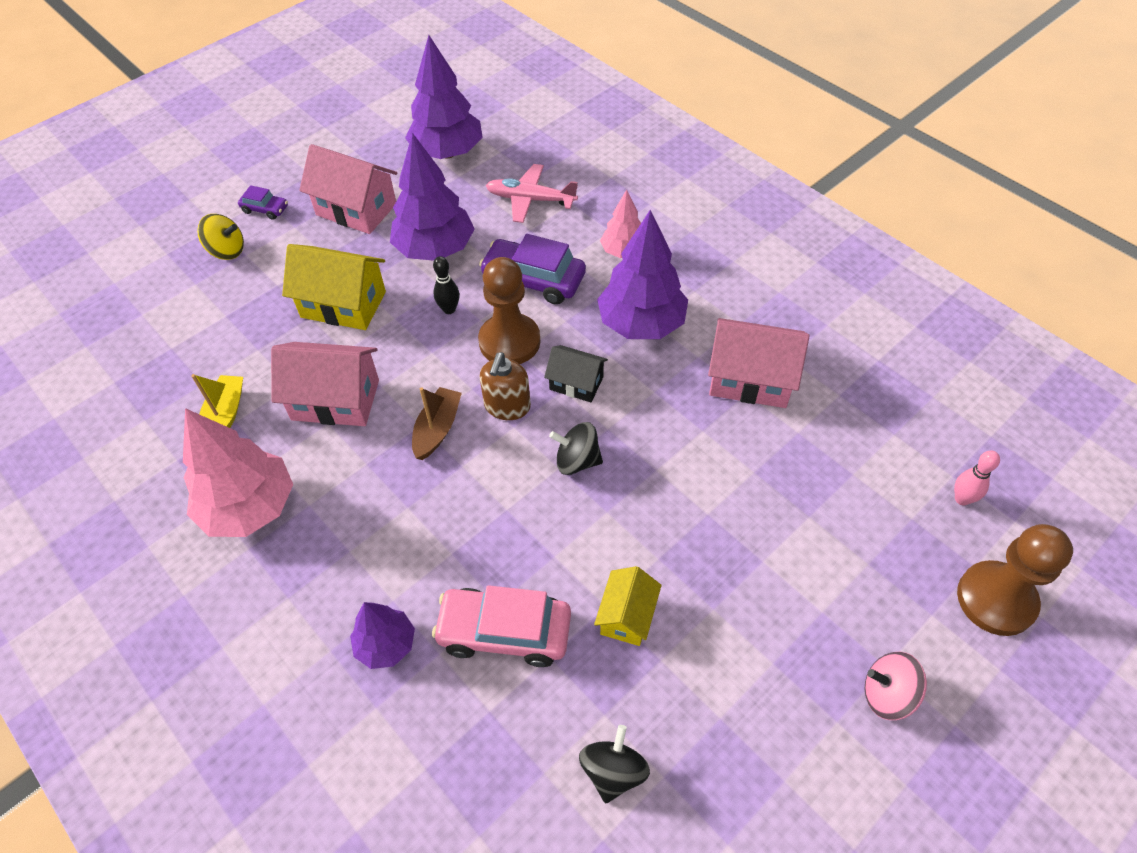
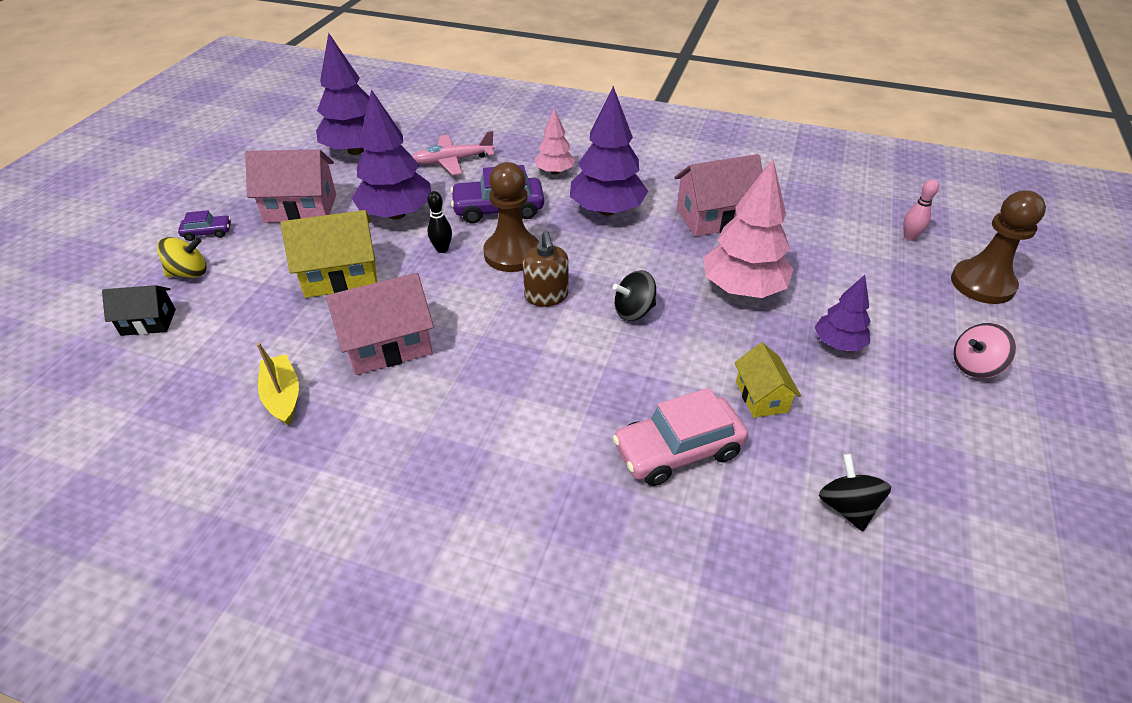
camera: 30 degrees left, 10 degrees down
pink tree [183,408,293,537] -> pink tree moved to [703,159,794,298]
purple tree [350,602,415,669] -> purple tree moved to [815,275,871,351]
brown boat [412,387,462,460] -> none
black house [544,345,608,402] -> black house moved to [102,285,176,336]

